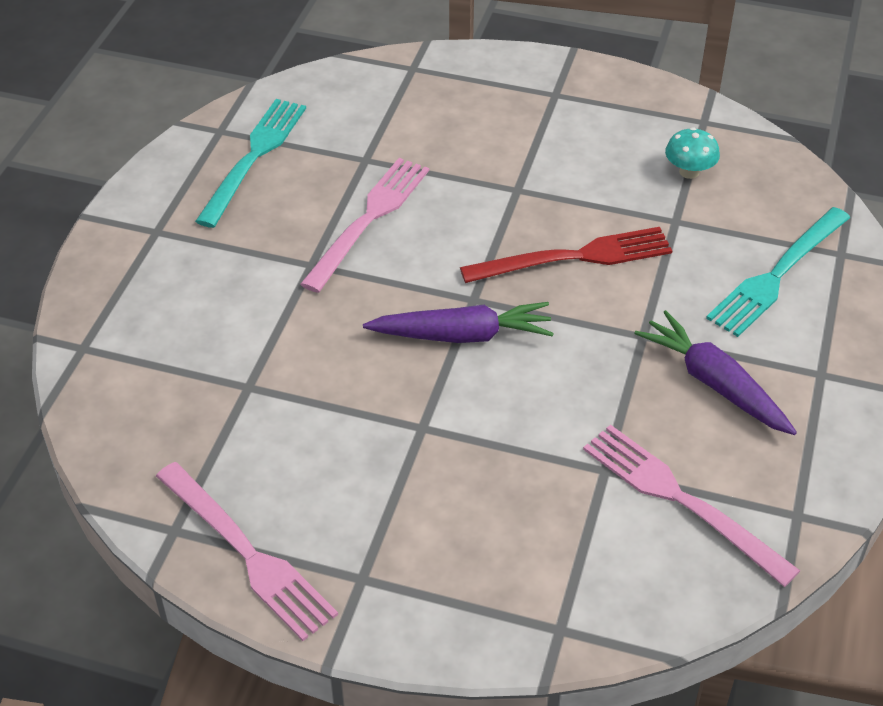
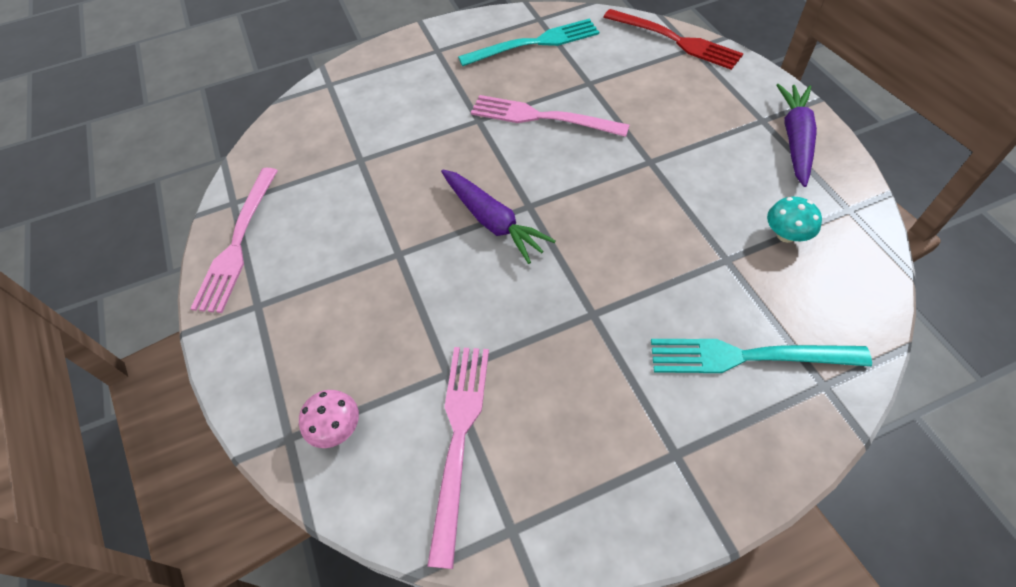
camera: 55 degrees right, 10 degrees up
pink fork [300,158,429,293] -> pink fork turned 150 degrees counterclockwise [471,95,629,137]
red fork [460,227,672,283] -> red fork moved to [604,9,743,70]
purple carrot [634,310,797,435] -> purple carrot moved to [776,84,817,187]
none -> pink mushroom [299,390,359,448]

